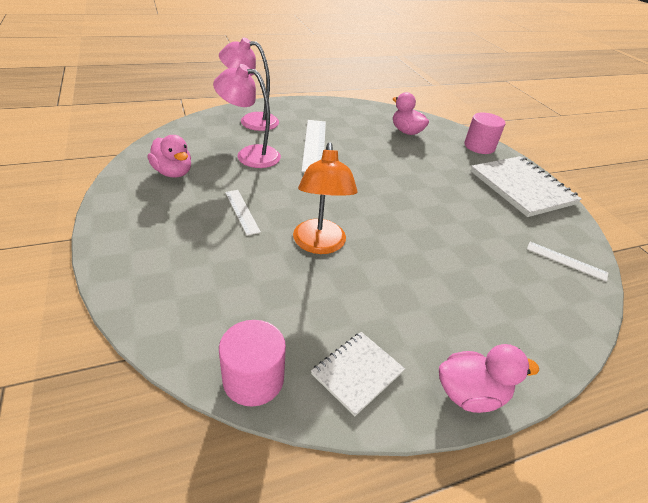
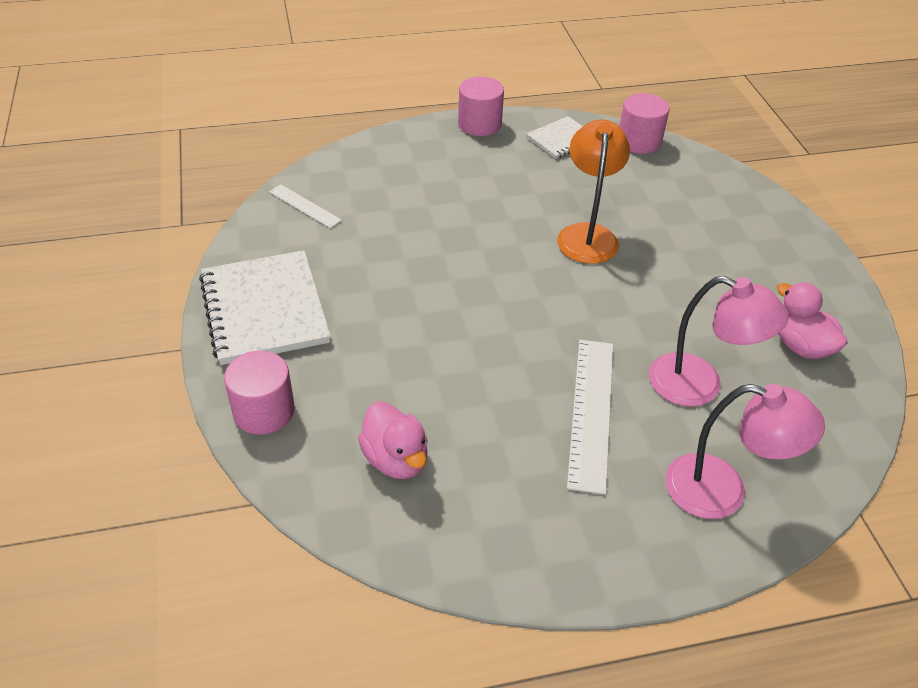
camera: 170 degrees left, 5 degrees up
white ruler [225,190,261,236] -> none
pink duck [439,344,539,413] -> pink cylinder [458,76,504,136]

